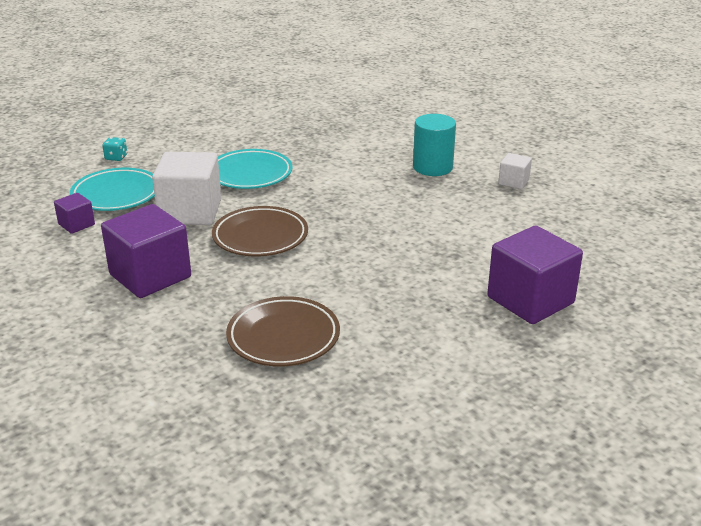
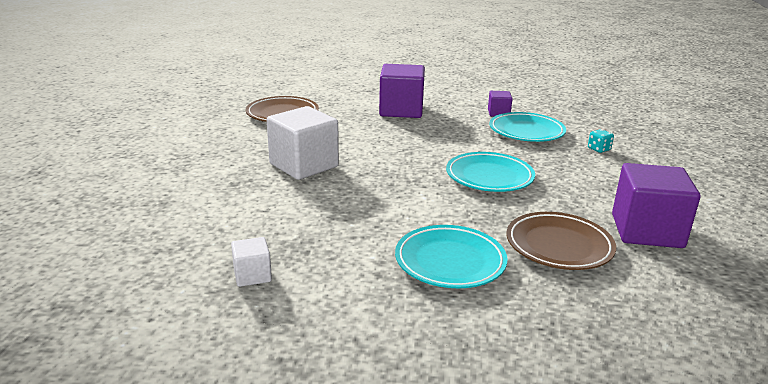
camera: 135 degrees right, 5 degrees down
white cube [152,152,221,225] -> white cube moved to [267,106,339,180]
brown plate [212,206,308,256] -> brown plate moved to [507,212,616,270]
turquoise cylinder [413,114,456,176] -> none
purple cube [487,226,583,324] -> purple cube moved to [612,163,701,248]
none -> turquoise plate [395,225,508,288]

